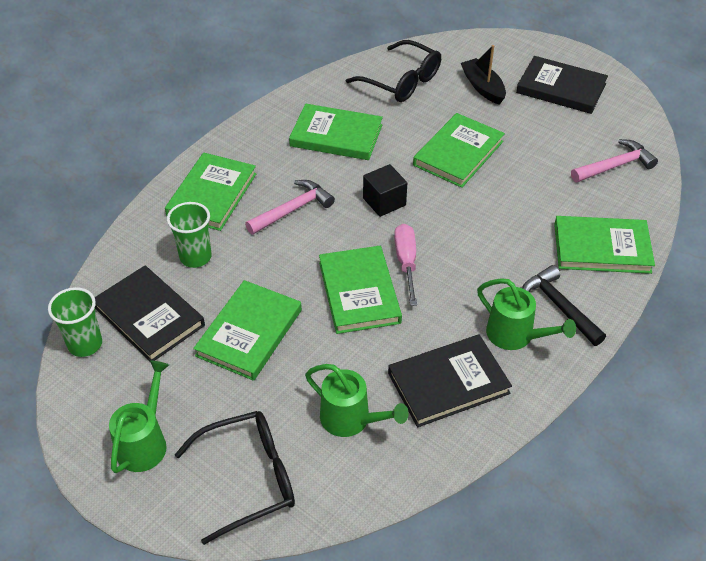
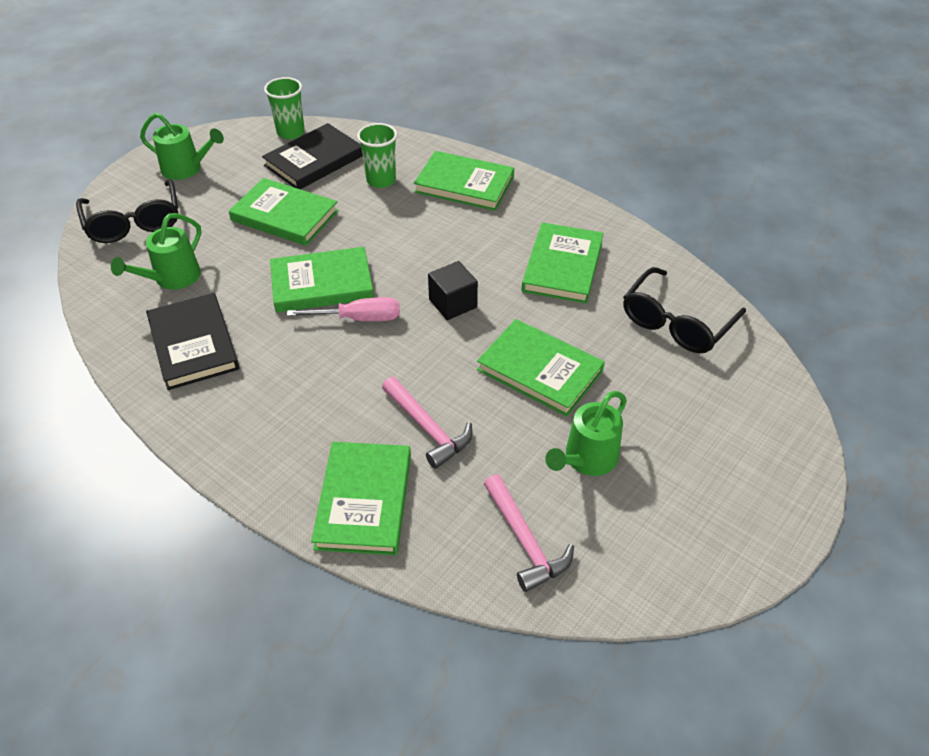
camera: 90 degrees right, 0 degrees up
pink hammer [245,180,335,235] -> pink hammer moved to [382,377,472,469]
black boat [461,45,506,105] -> none
green watering can [477,278,576,350] -> green watering can moved to [545,391,627,476]
black book [516,56,608,114] -> none
black hammer [522,265,606,346] -> none

